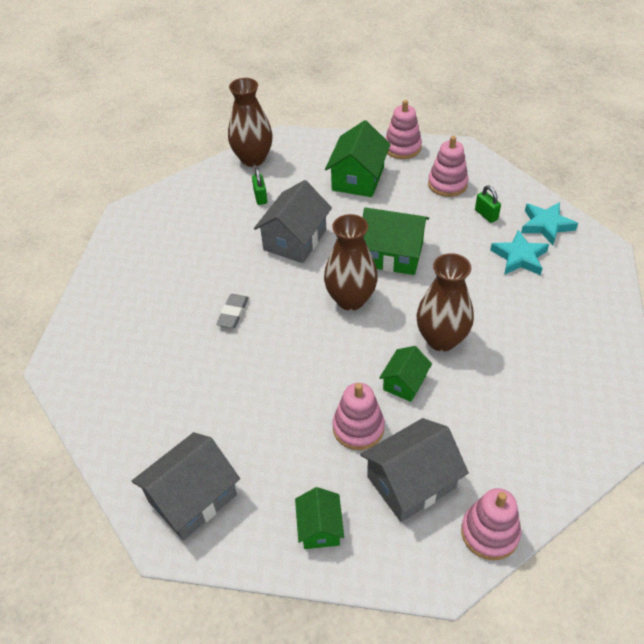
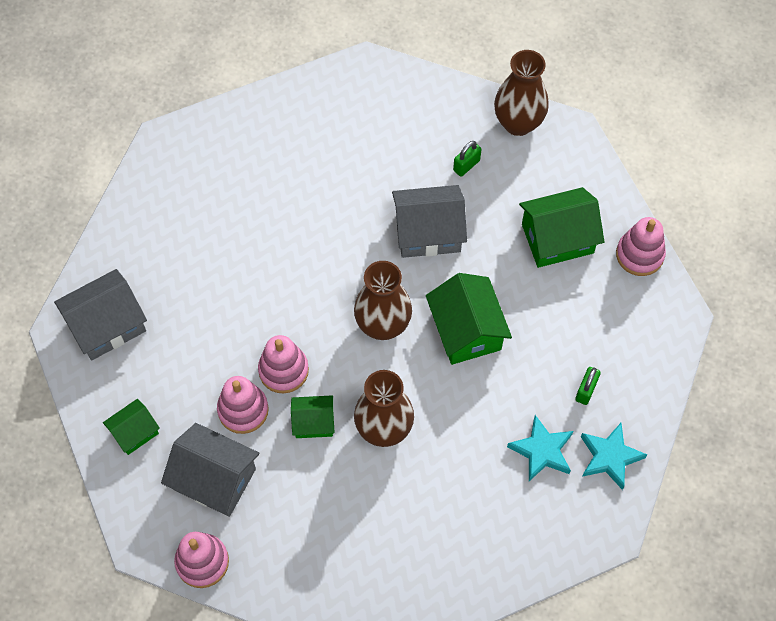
camera: 55 degrees right, 15 degrees up
grey house [132,432,240,540] -> grey house turned 45 degrees counterclockwise [54,269,147,360]
grey eraser [216,294,249,328] -> none
pink stacking toy [428,136,469,197] -> pink stacking toy moved to [258,335,309,393]

